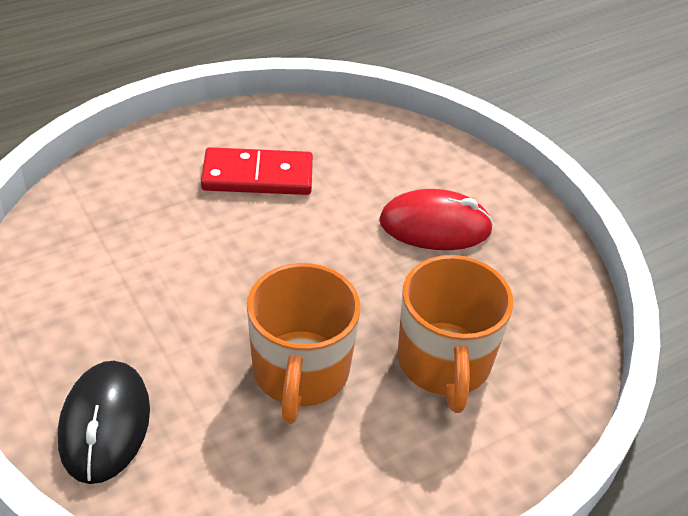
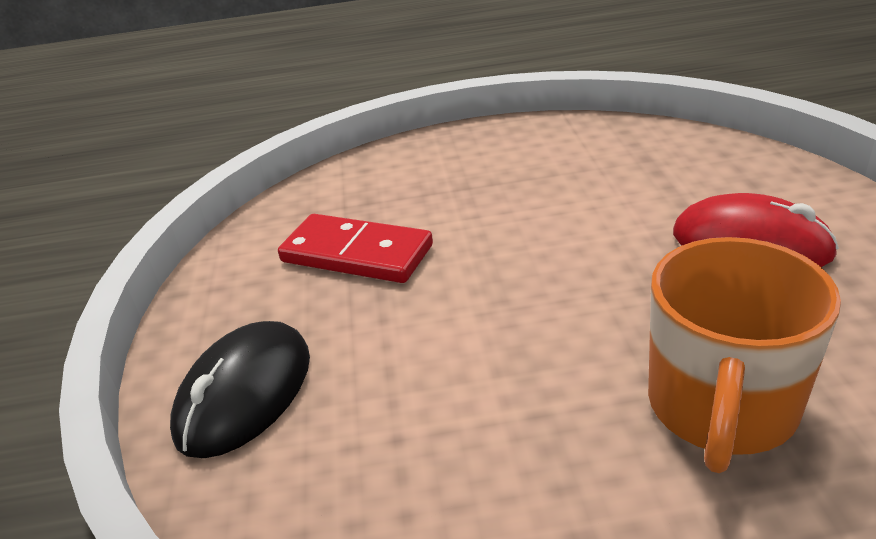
camera: 30 degrees right, 10 degrees down
red domino [201,147,313,195] -> red domino moved to [278,214,433,283]
orange mug [247,263,361,424] -> none

